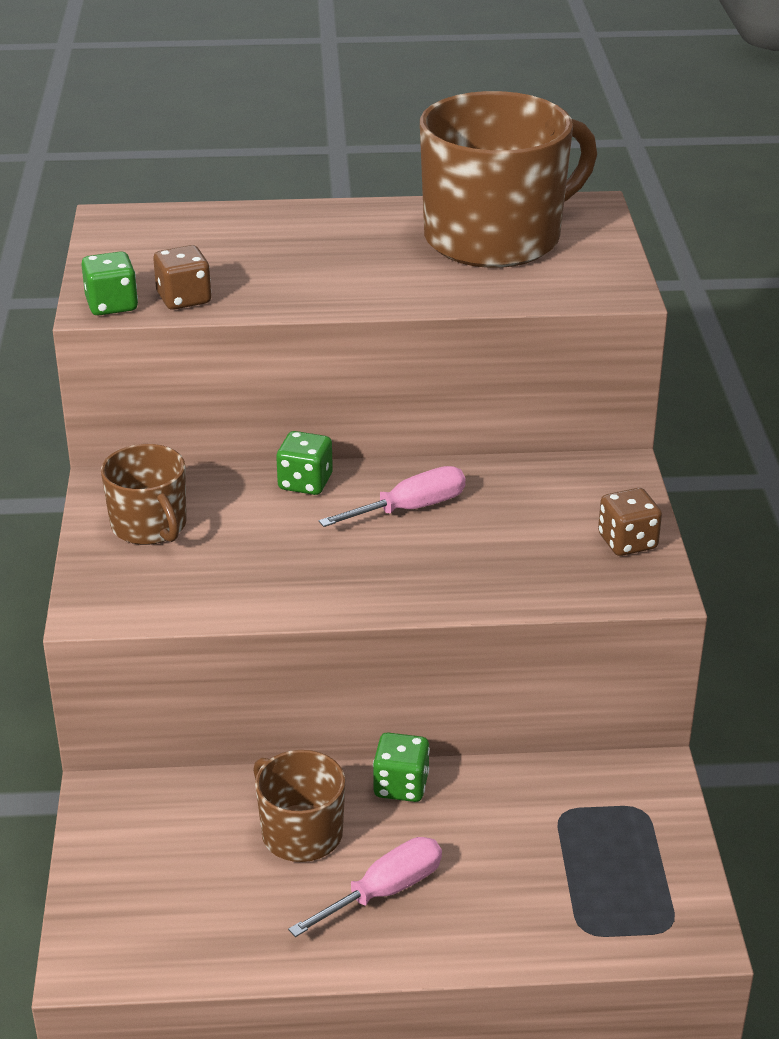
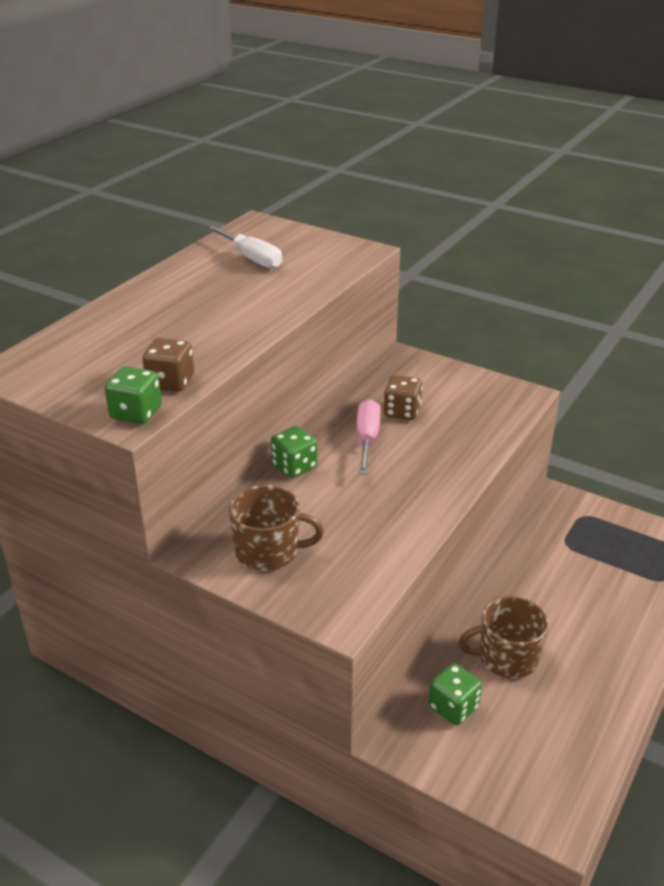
camera: 55 degrees left, 0 degrees up
pink screwdriver [288,837,442,937] -> none
green dice [373,733,430,802] -> green dice moved to [429,663,482,726]
brown mug [420,91,597,268] -> white screwdriver [208,226,282,269]
brown dice [598,488,662,556] -> brown dice moved to [384,375,423,420]

